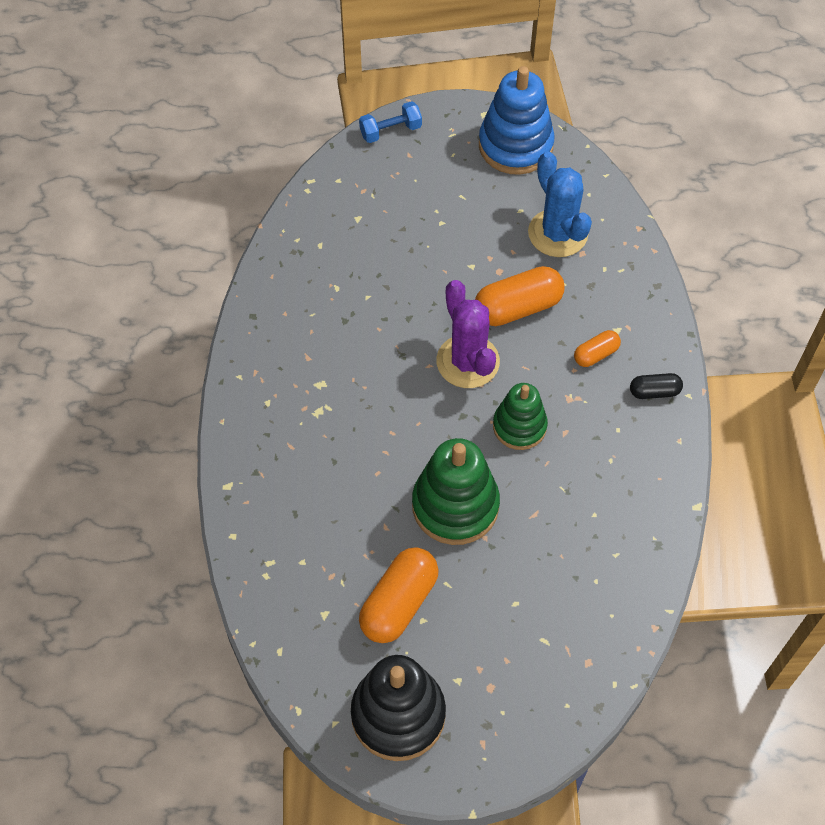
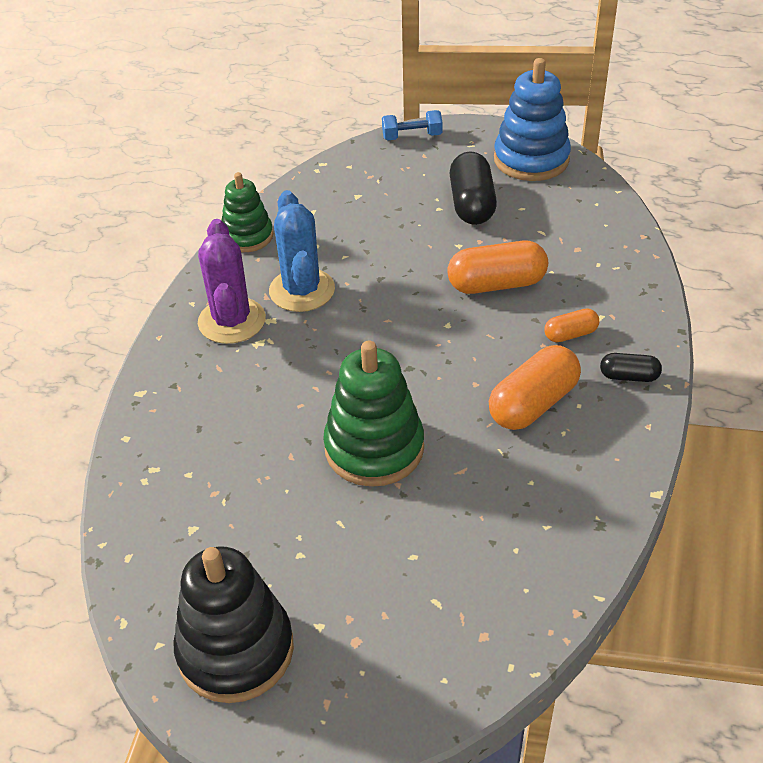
camera: 15 degrees right, 15 degrees down
orange capsule [359,547,439,643] -> orange capsule moved to [489,345,581,430]
purple cactus [436,280,500,388] -> purple cactus moved to [198,219,266,344]
green stacking toy [493,383,548,450] -> green stacking toy moved to [221,172,273,252]
blue cactus [528,152,592,257] -> blue cactus moved to [269,190,335,312]
none -> black capsule [449,151,497,225]

